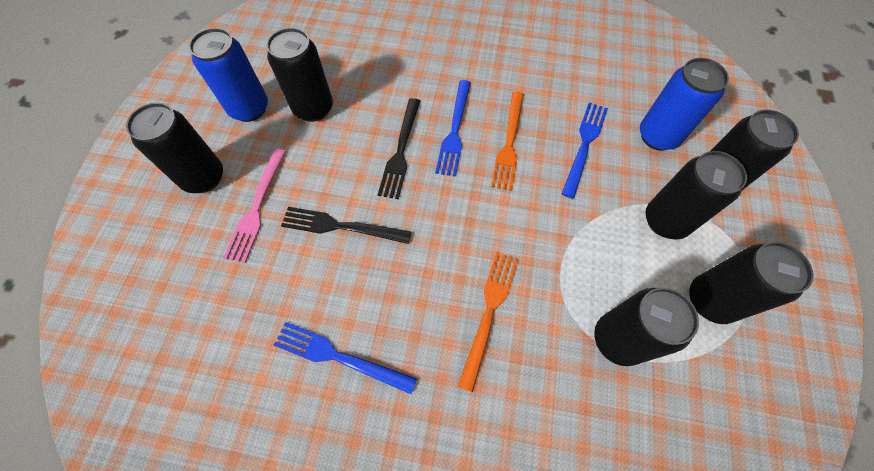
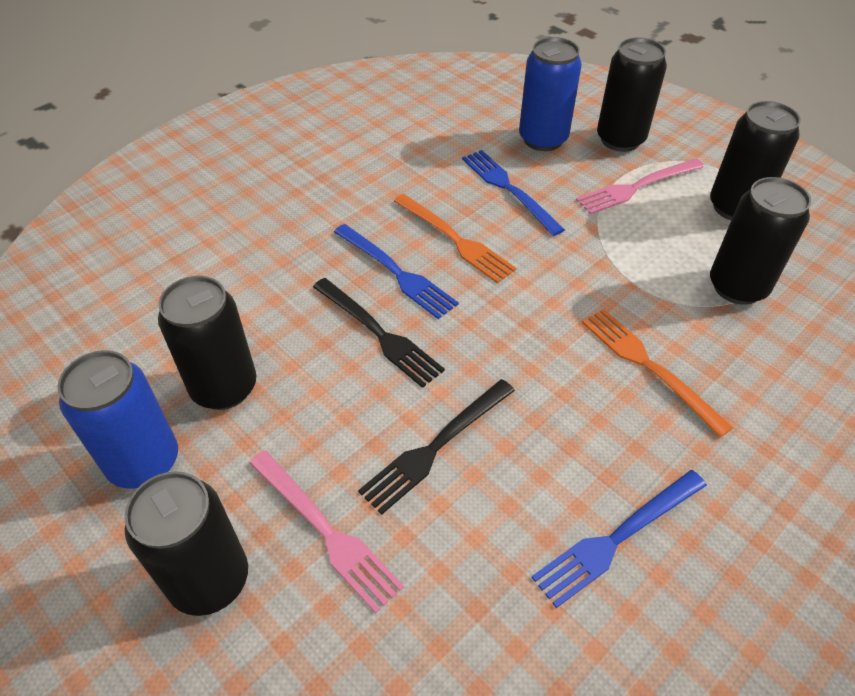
camera: 55 degrees left, 15 degrees down
black can [646,151,747,239] -> pink fork [576,159,704,215]

